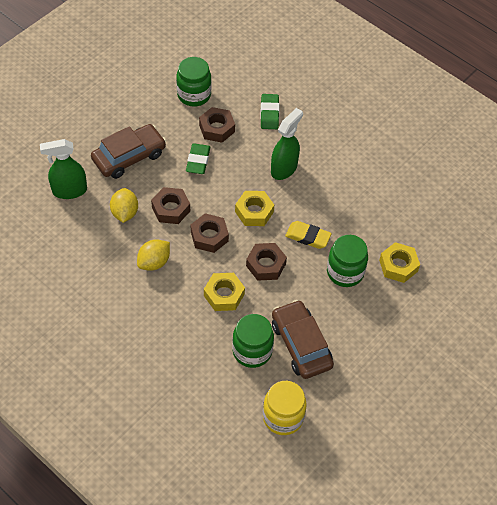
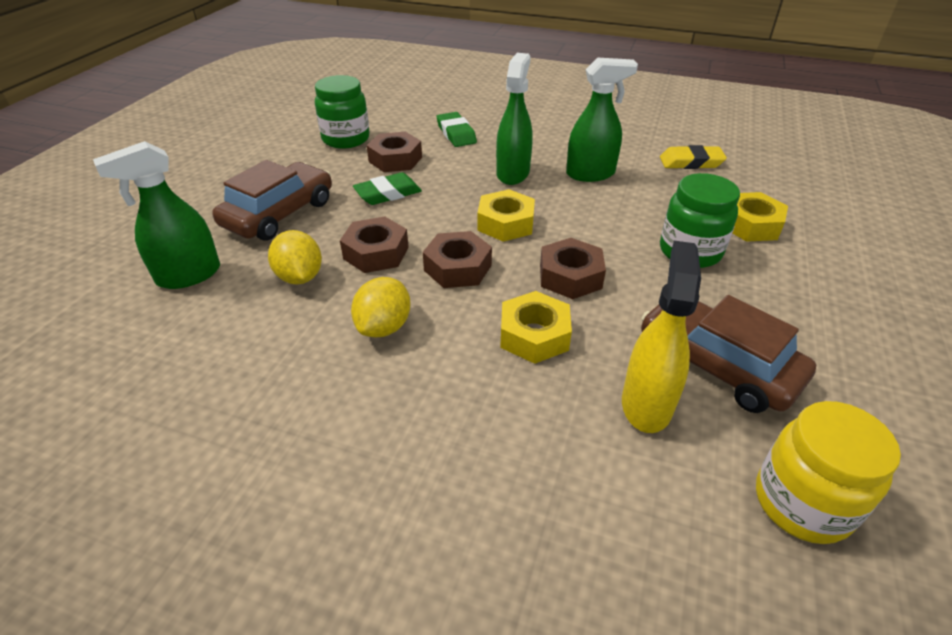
camera: 20 degrees left, 15 degrees down
green eraser [186,144,210,174] -> green eraser turned 75 degrees clockwise [353,172,422,205]
green jar [232,314,274,368] -> yellow spray bottle [622,241,701,433]
yellow eraser [285,221,332,249] -> yellow eraser moved to [660,145,727,169]
none -> green spray bottle [566,57,638,182]

